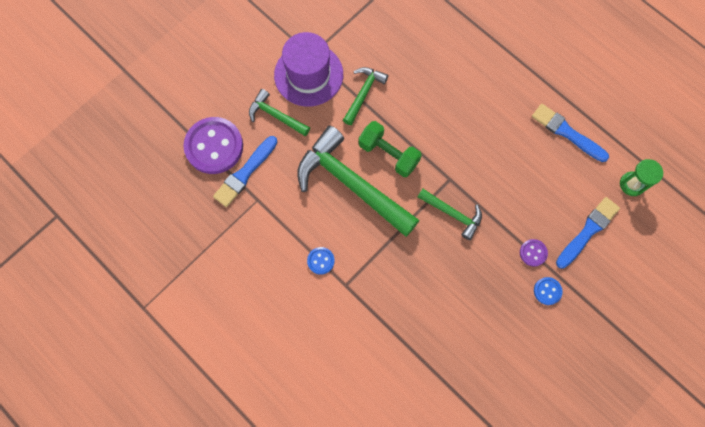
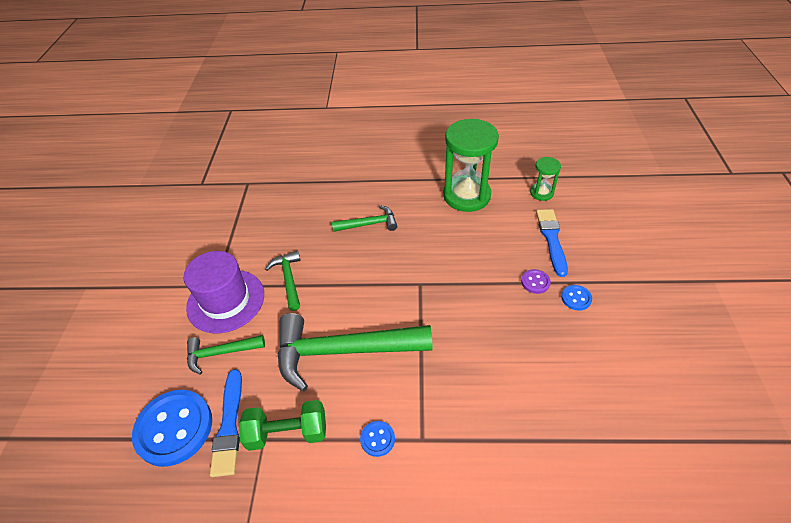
camera: 40 degrees left, 25 degrees down
purple button [183,117,243,174] -> blue button [132,390,212,467]
green dumbbell [359,121,422,177] -> green dumbbell moved to [239,400,326,451]
green hammer [418,189,482,240] -> green hammer moved to [332,205,397,232]
blue brush [532,104,609,162] -> green hourglass [443,119,499,212]

